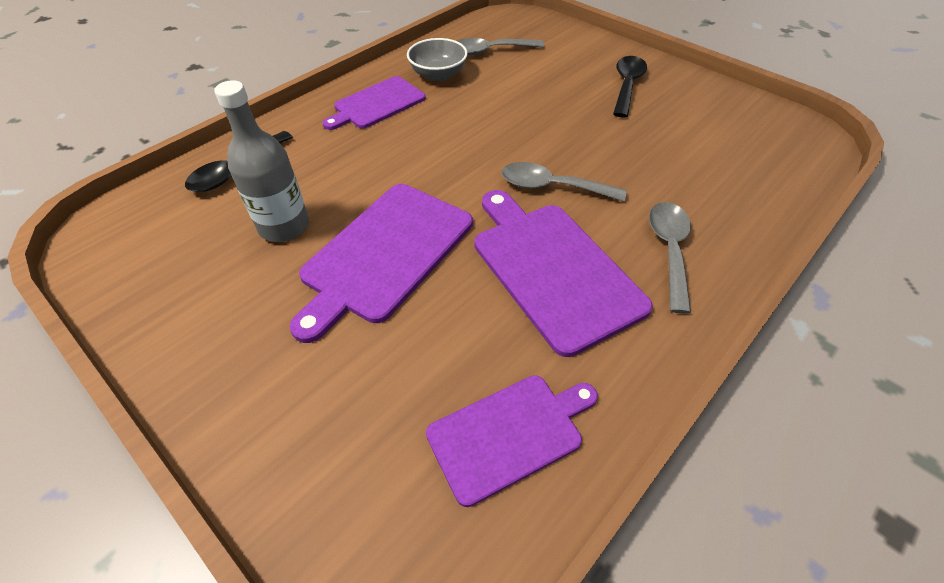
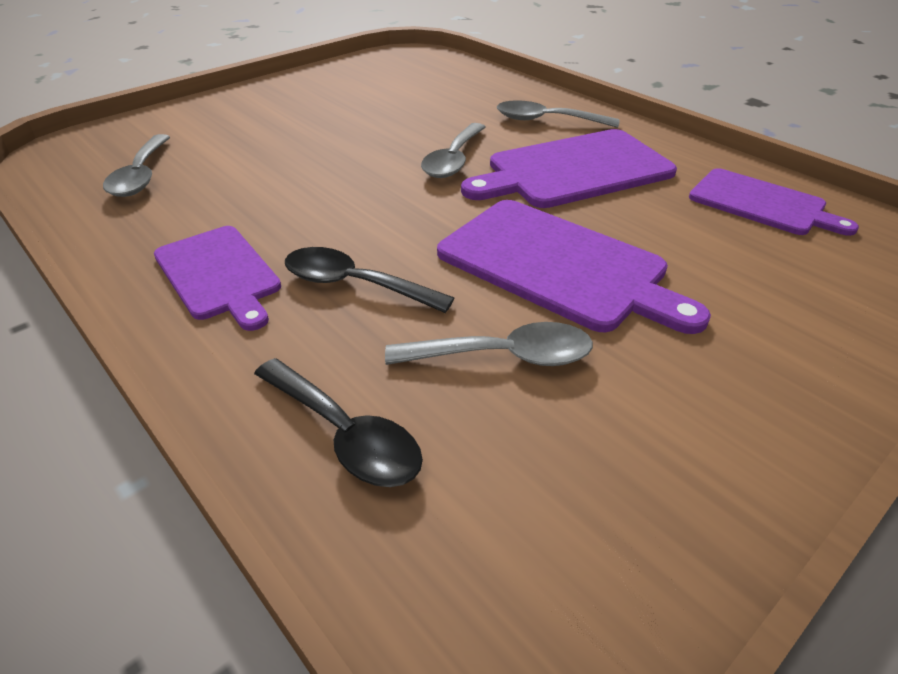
camera: 85 degrees left, 10 degrees down
grey bottle [214,80,309,242] -> grey spoon [385,322,593,366]
grey bowl [407,38,468,81] -> none
purple cutting board [426,375,598,507] -> purple cutting board turned 150 degrees clockwise [689,168,859,236]
black spoon [613,56,647,118] -> black spoon moved to [285,247,454,313]

